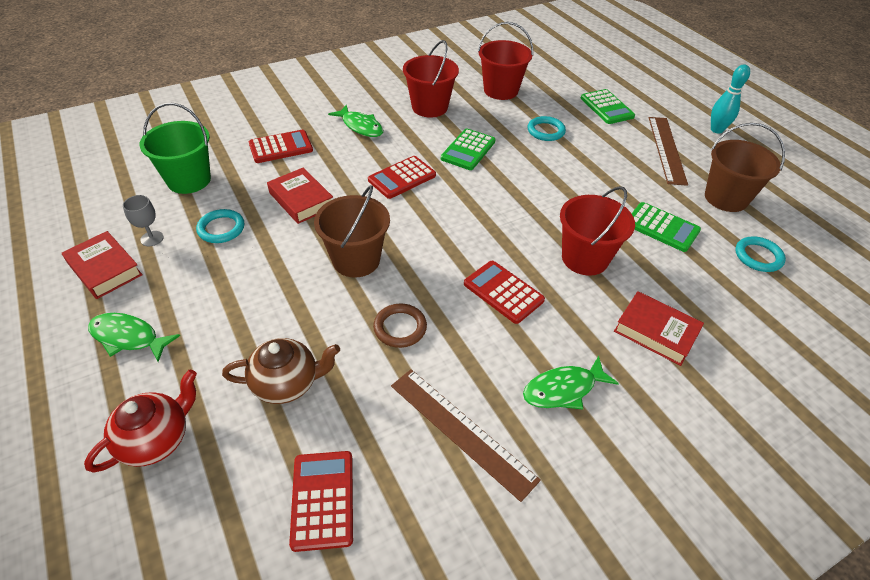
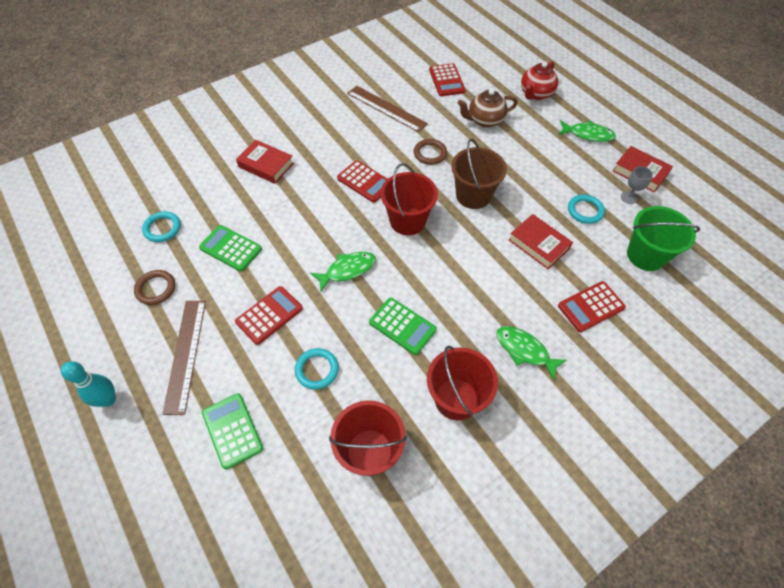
camera: 175 degrees right, 10 degrees up
red calculator [368,156,436,199] -> red calculator moved to [235,286,303,345]
green calculator [441,129,496,170] -> green calculator turned 105 degrees clockwise [369,298,437,355]
green fish [523,356,619,410] -> green fish moved to [310,252,376,291]
red bucket [560,186,635,276] -> red bucket moved to [381,163,438,235]
brown bucket [705,123,785,212] -> brown ring [134,270,175,305]

